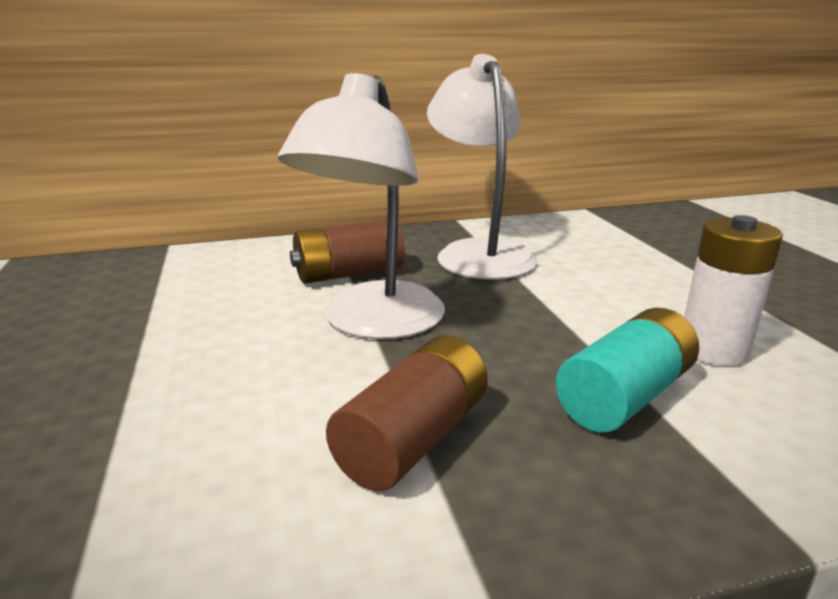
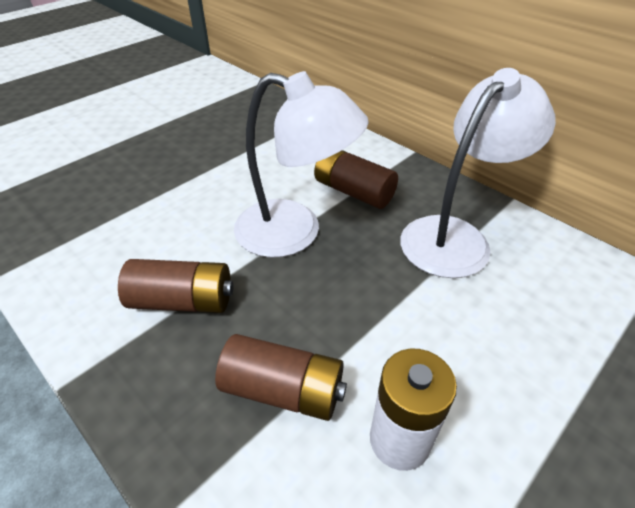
camera: 60 degrees right, 20 degrees up
white lamp [278,73,445,339] -> white lamp turned 150 degrees counterclockwise [234,71,369,258]
turquoise battery [556,308,699,432] -> brown battery [215,334,347,421]

